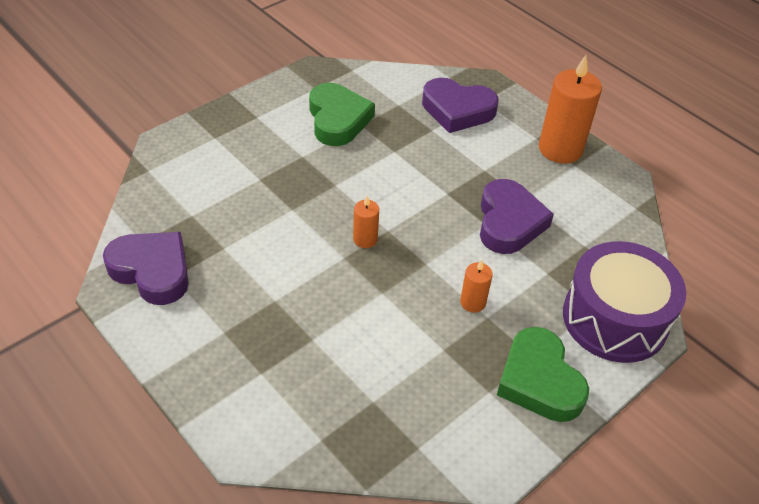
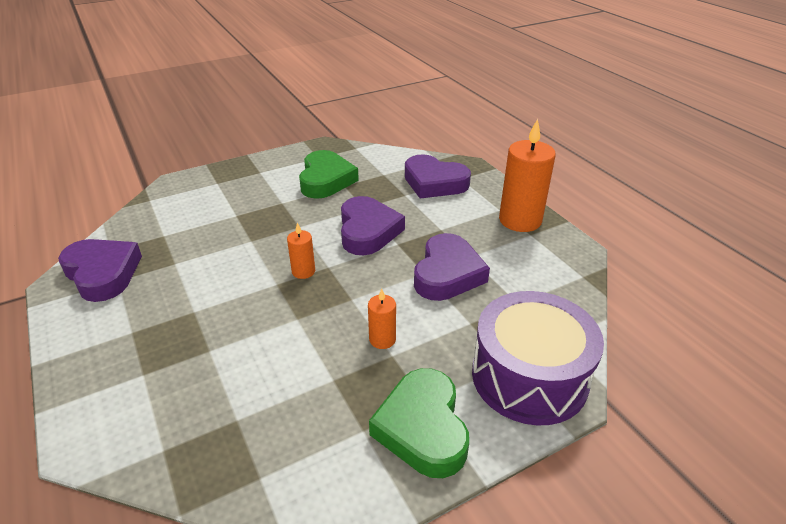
camera: 15 degrees right, 10 degrees down
none -> purple heart [341,196,405,255]

